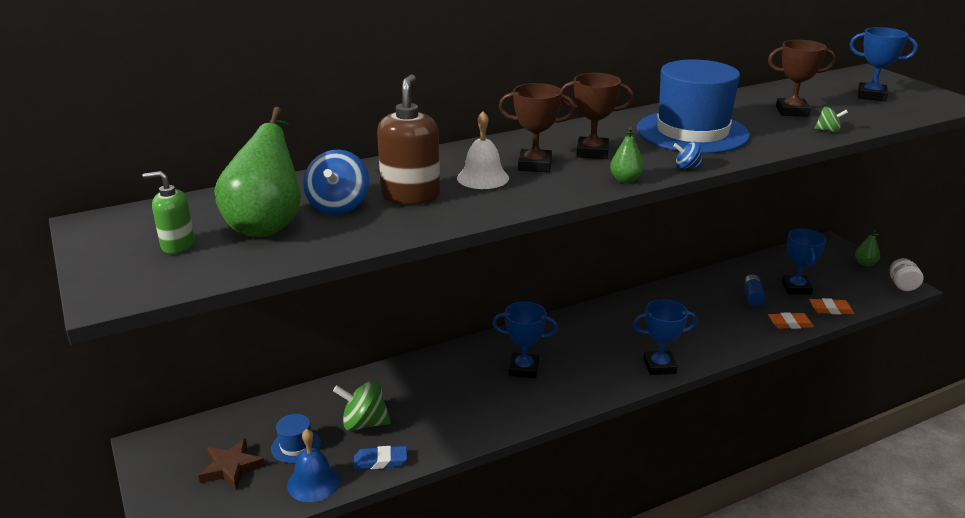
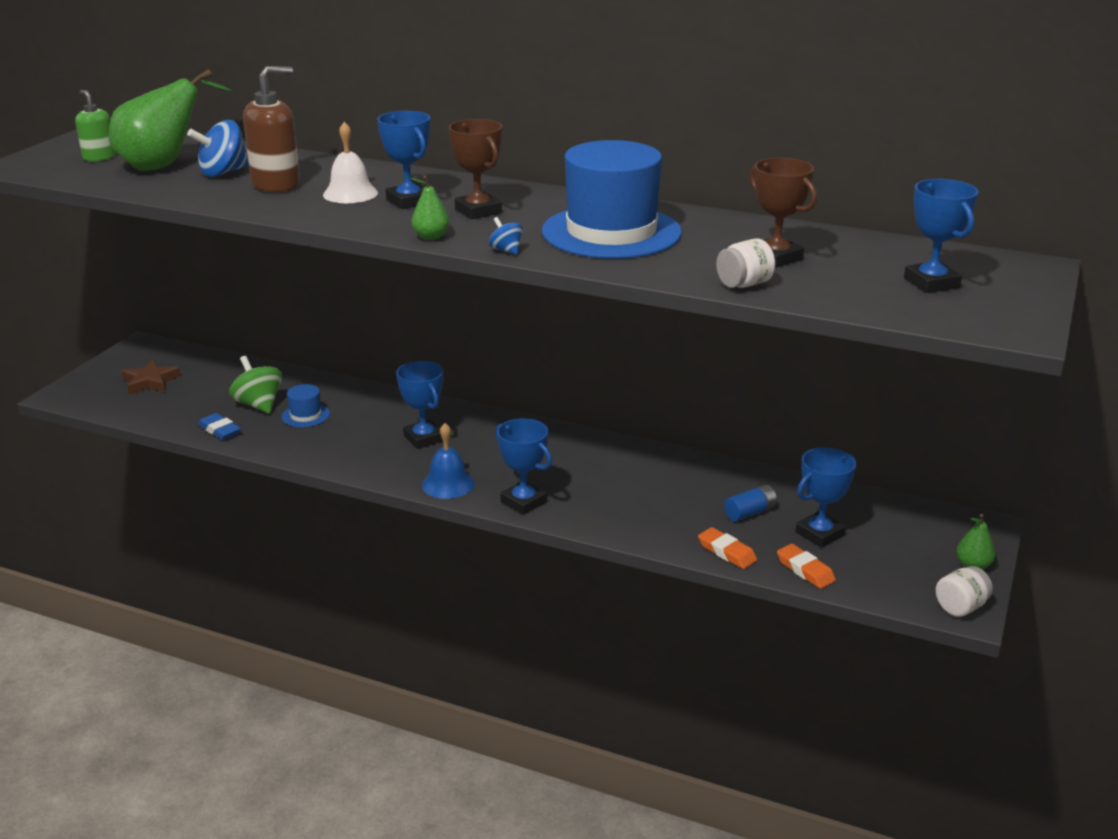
camera: 50 degrees right, 0 degrees up
blue hat [271,414,321,463] -> blue hat moved to [282,384,330,427]
blue bell [287,429,340,502] -> blue bell moved to [422,423,475,499]
brown trophy [499,83,575,172] -> blue trophy [377,111,430,209]
green spinning top [814,107,848,133] -> white jar [716,238,775,288]

